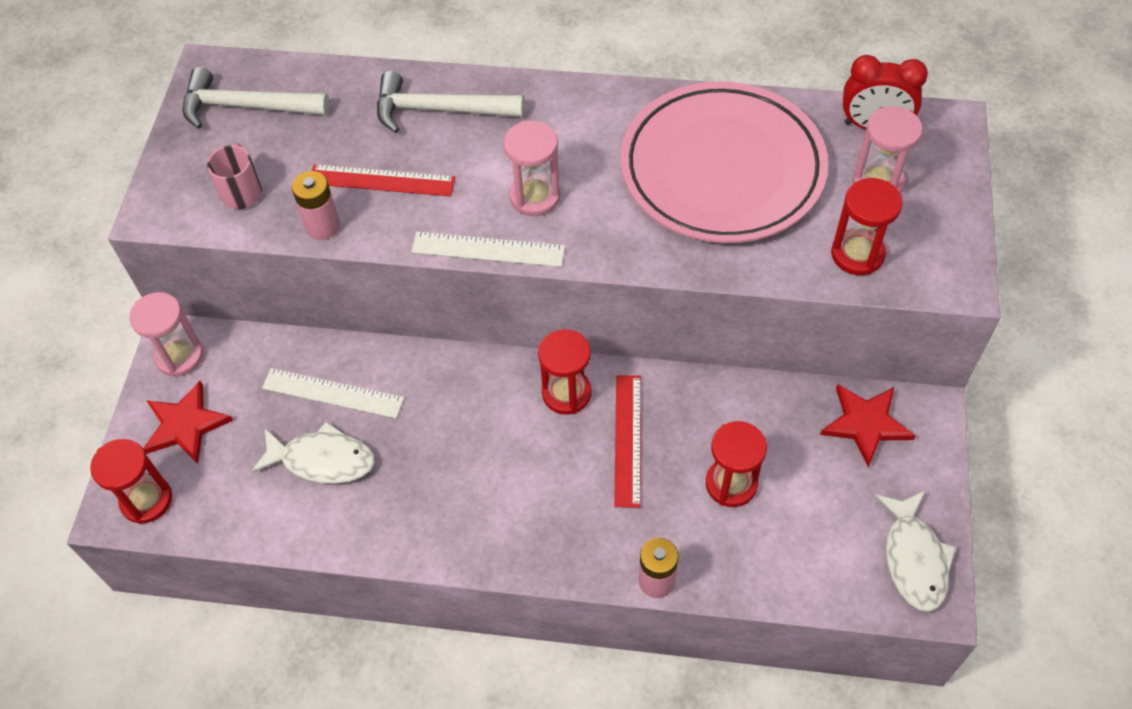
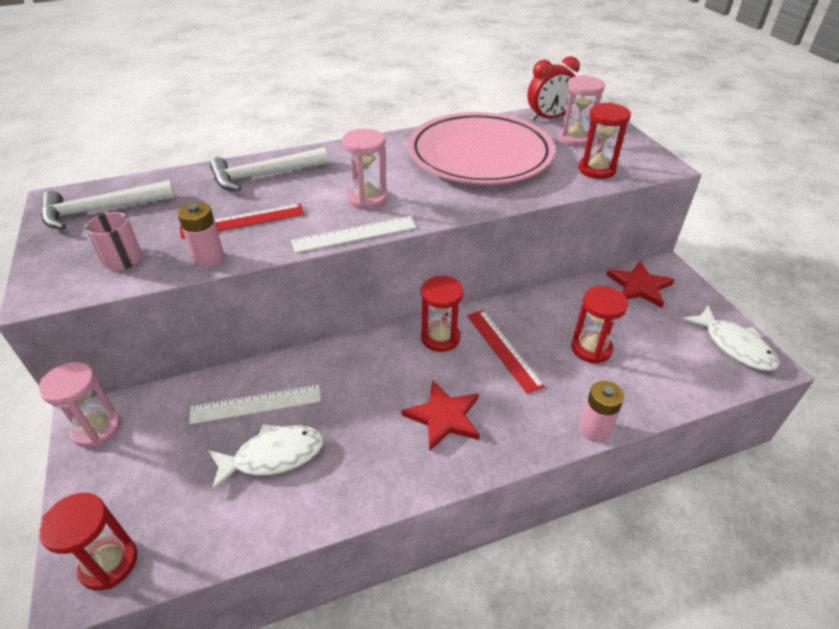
camera: 30 degrees left, 15 degrees down
red star [143,381,233,464] -> red star moved to [402,380,480,451]

